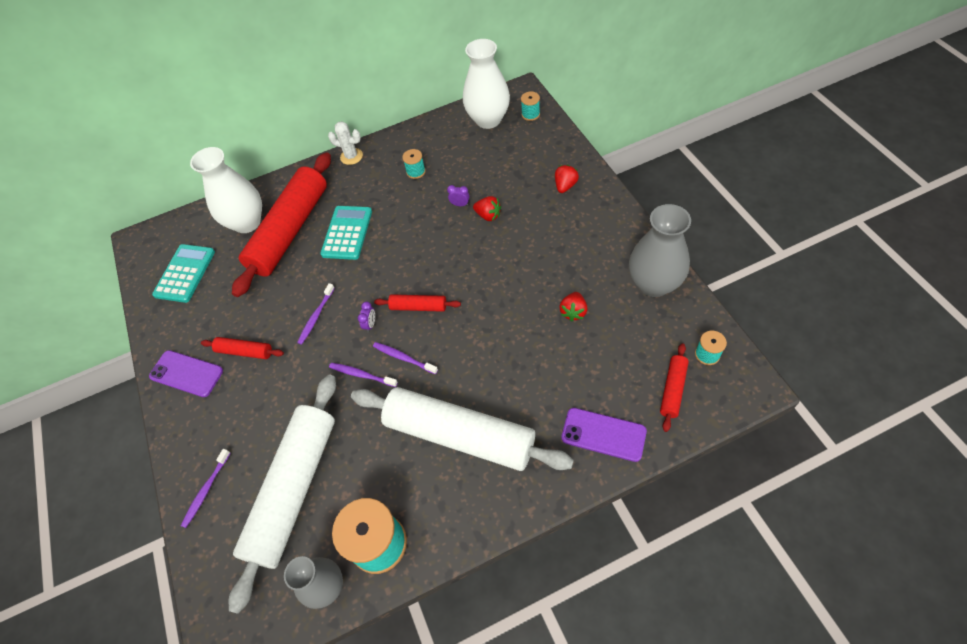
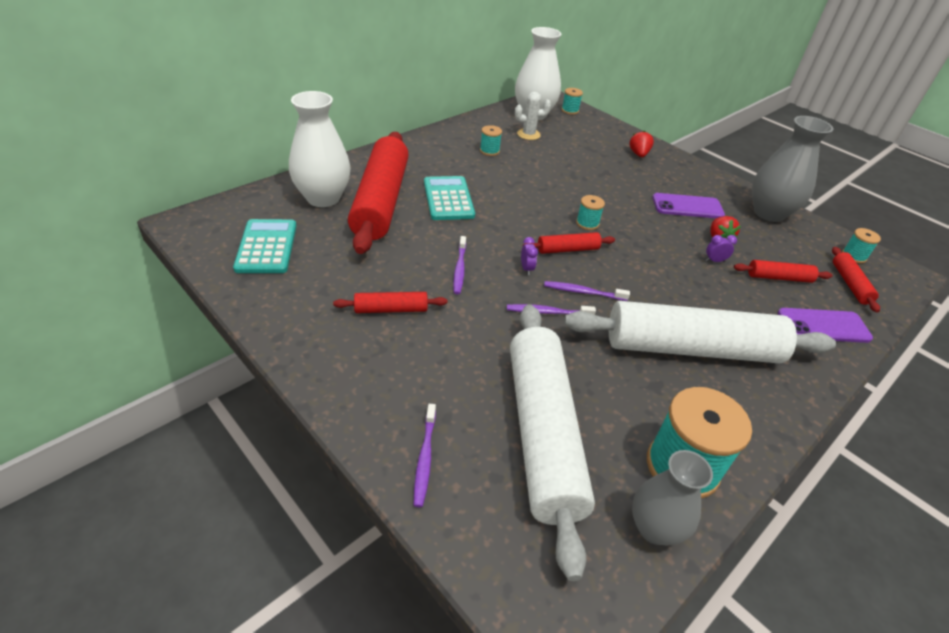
camera: 30 degrees left, 15 degrees down
purple phone [149,350,223,397] -> purple phone moved to [653,193,725,218]
white cactus [328,121,363,165] -> white cactus moved to [515,92,551,140]
purple clock [447,185,469,206] -> purple clock moved to [706,235,737,262]
red strawberry [473,196,501,221] -> none
none -> turquoise spool [576,195,605,230]
none -> red rolling pin [734,260,832,283]

